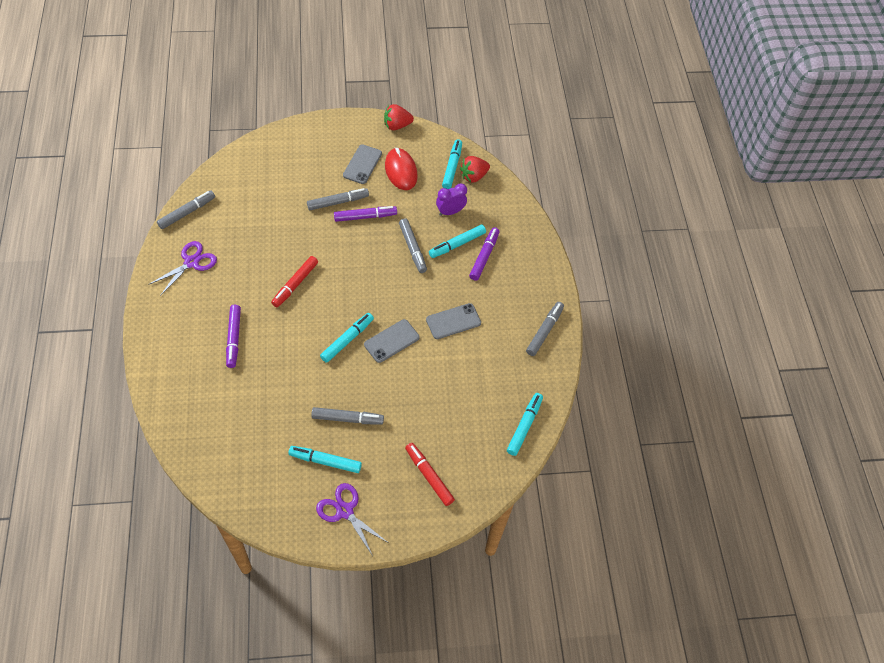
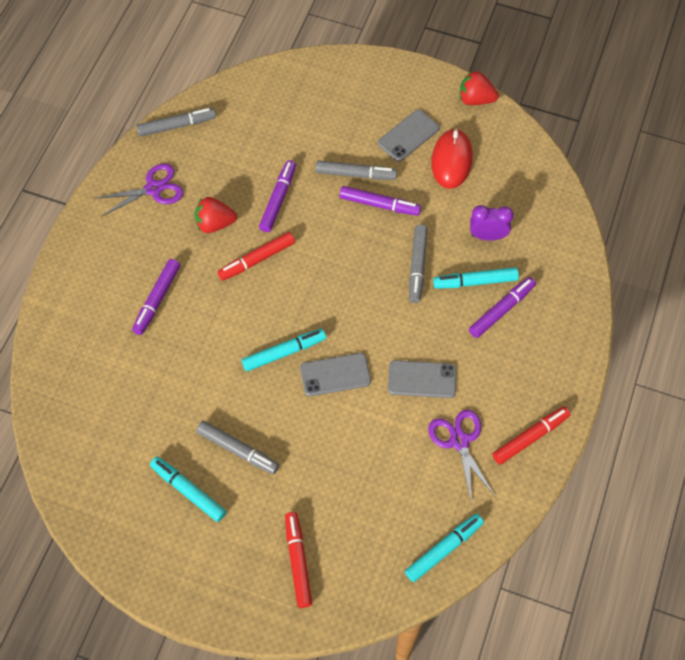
camera: 30 degrees right, 5 degrees up
purple scissors [316,483,387,556] -> purple scissors moved to [428,409,495,504]
turquoise marker [442,139,462,189] -> none
red strawberry [460,156,490,183] -> red strawberry moved to [194,197,237,233]
grey marker [526,302,564,356] -> red marker [492,406,570,465]
none -> purple marker [259,160,296,232]

